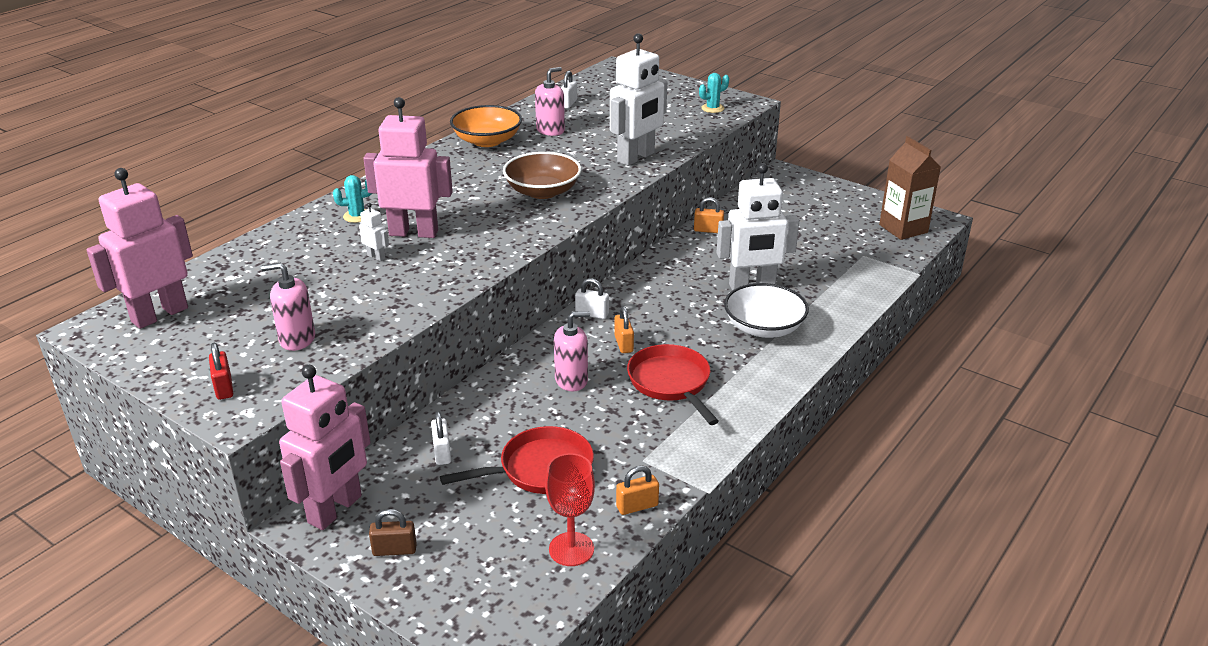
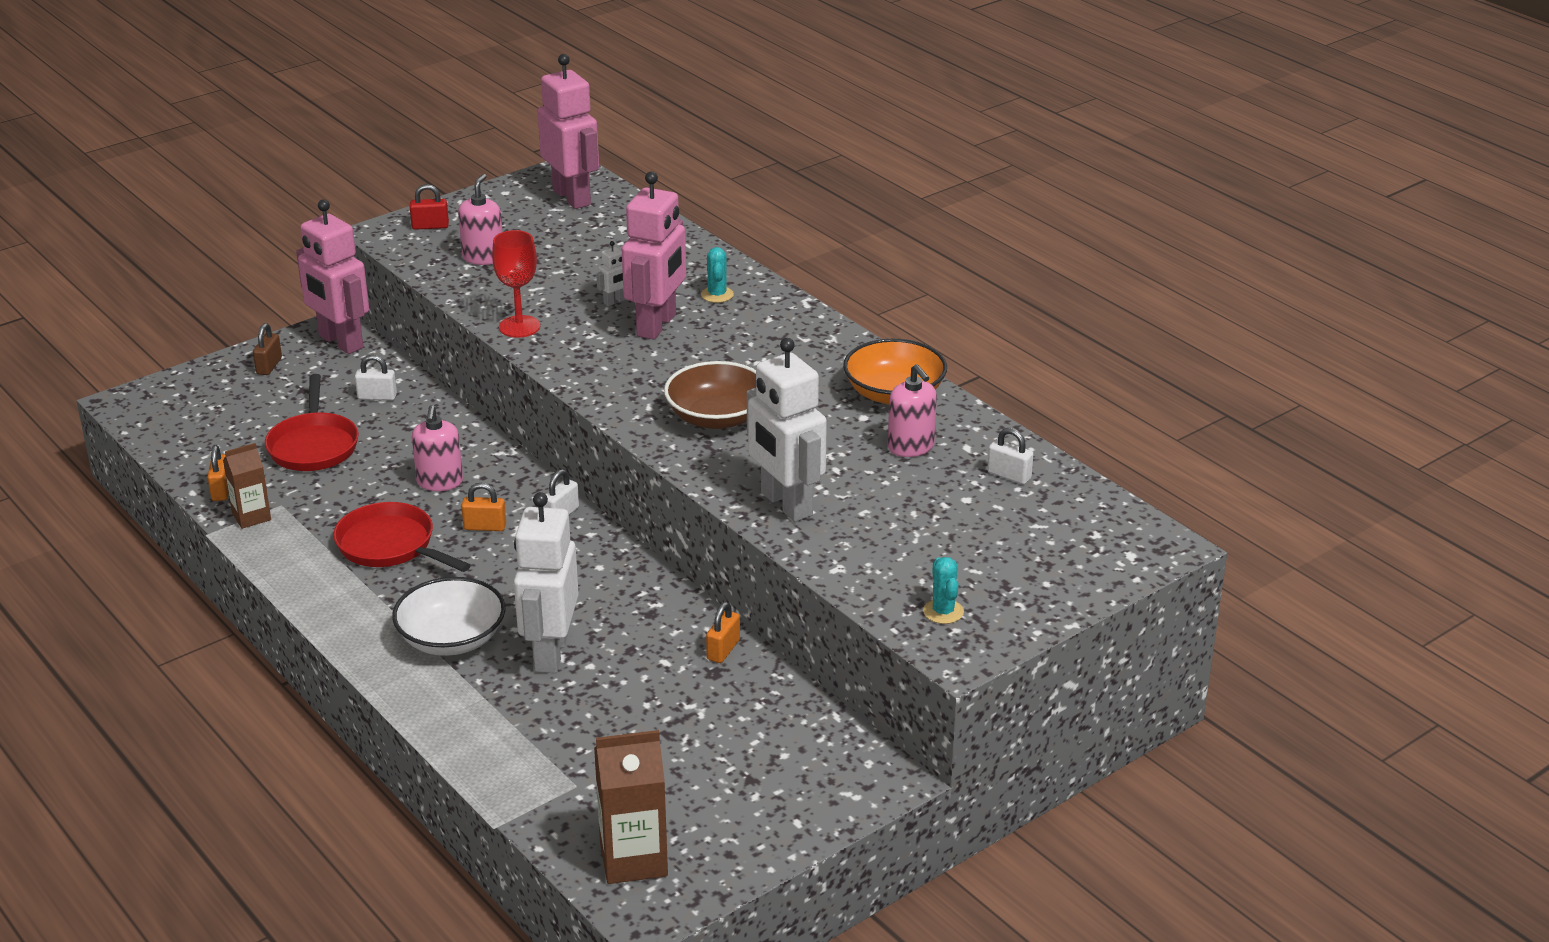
camera: 105 degrees right, 0 degrees up
red goblet [545,453,595,566] -> red goblet moved to [492,230,540,338]
red pan [627,344,719,425] -> red pan turned 135 degrees counterclockwise [333,502,471,572]
none -> brown carton [223,443,271,529]

